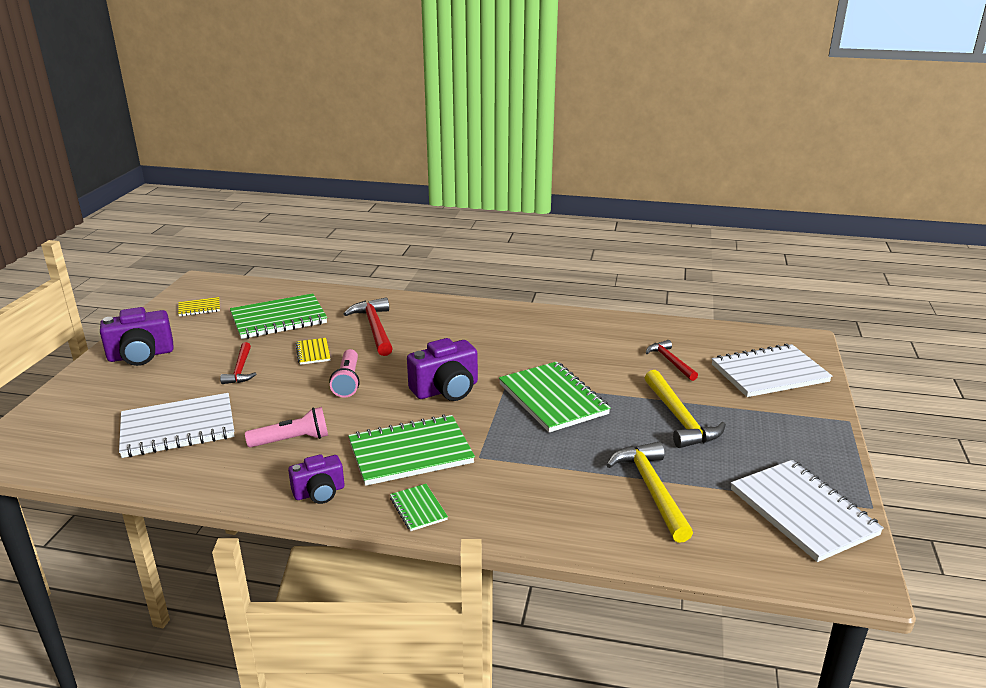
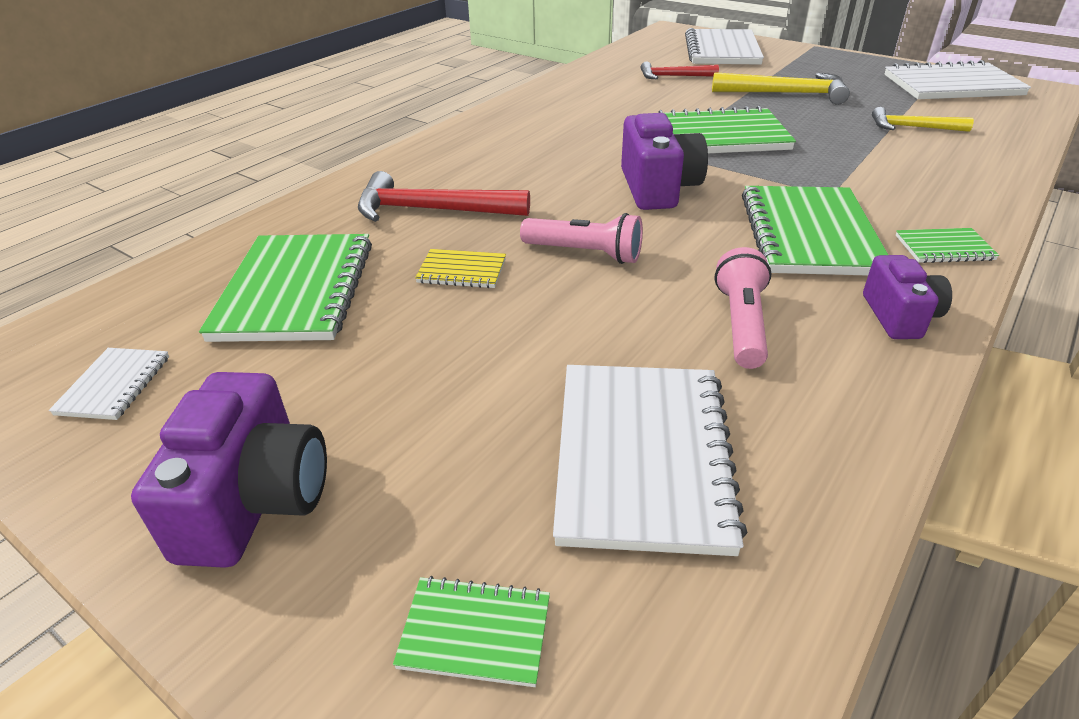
camera: 65 degrees left, 10 degrees up
yellow notebook [178,297,220,316] -> white notebook [49,348,169,420]
red hammer [220,342,256,384] -> none
yellow hammer [606,442,693,543] -> yellow hammer [872,107,974,132], size x0.63
none -> green notebook [393,576,550,687]

